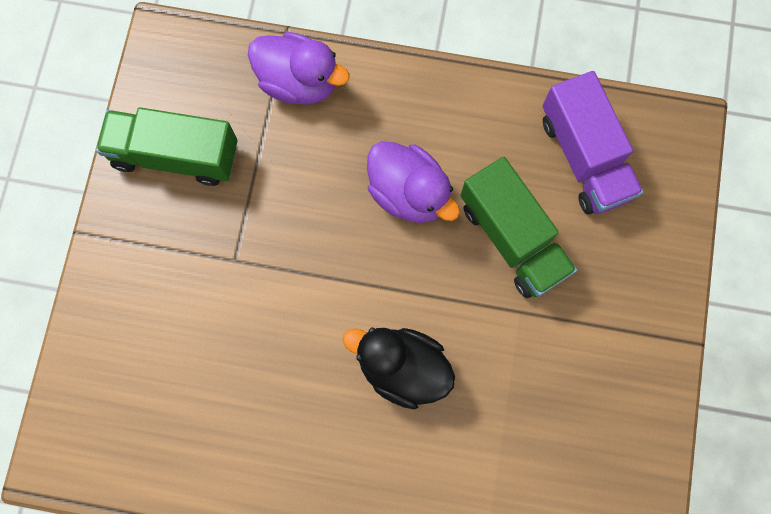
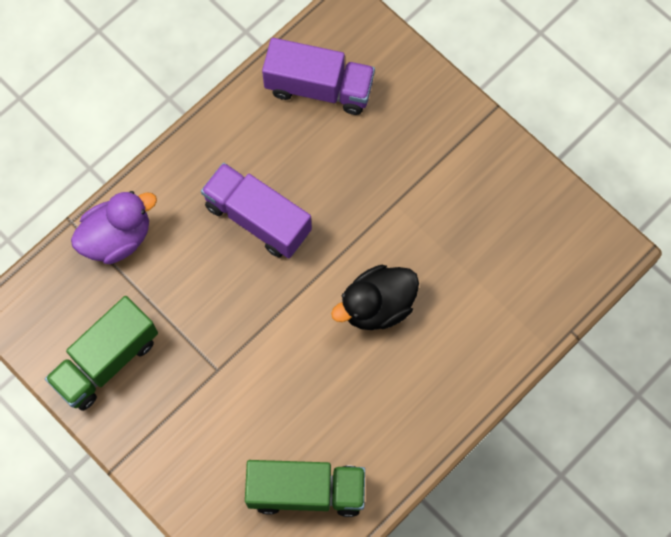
camera: 55 degrees left, 5 degrees down
purple duck [367,141,460,223] -> purple truck [201,163,312,258]
green truck [460,157,577,298] -> green truck moved to [245,460,365,517]

